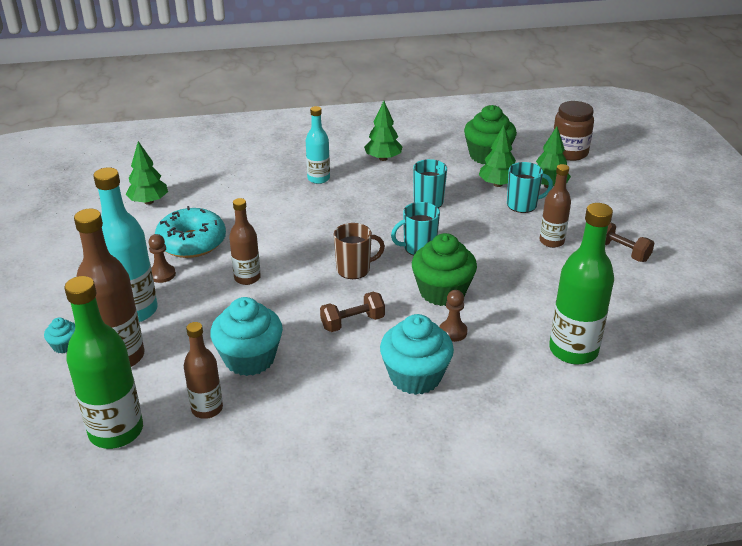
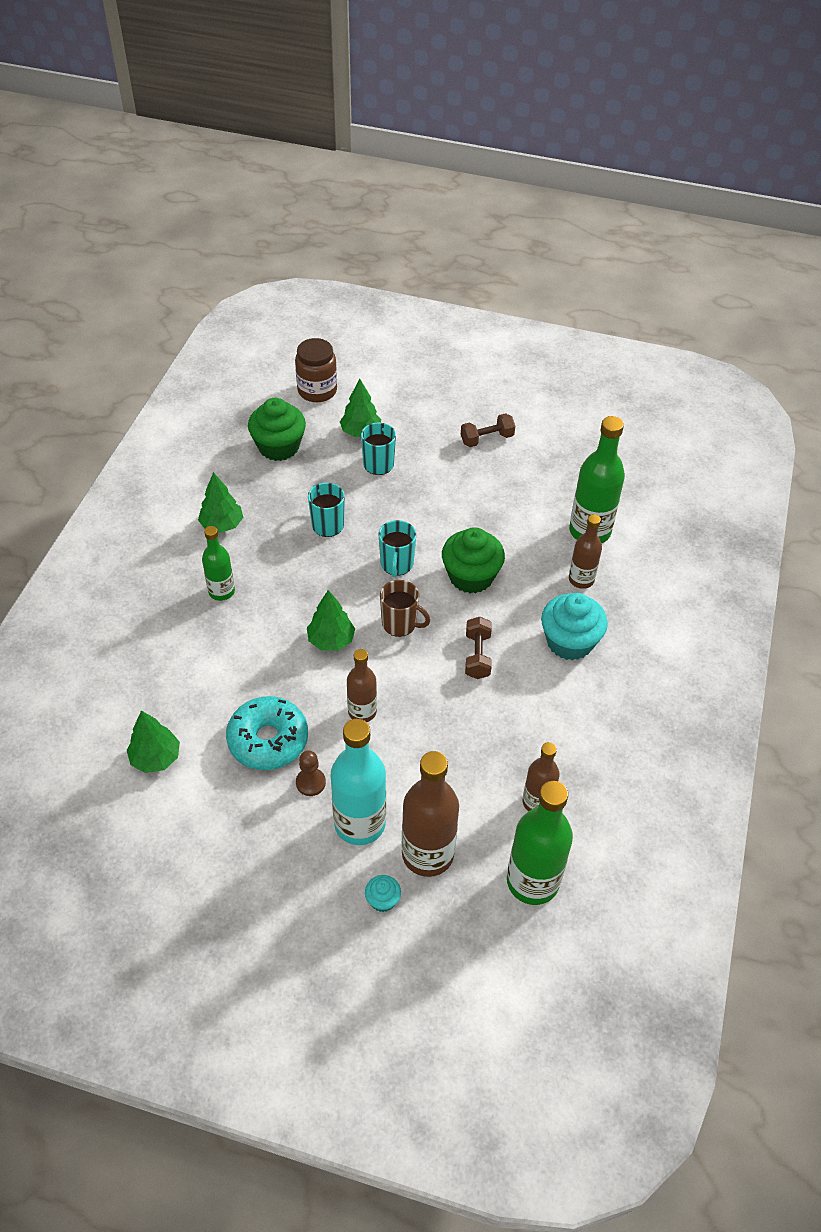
camera: 65 degrees left, 15 degrees up
turquoise cupcake [210,297,283,376] -> none
turquoise bottle [306,106,330,184] -> green bottle [202,526,235,601]
brown mug [334,223,385,279] -> brown mug turned 105 degrees clockwise [380,580,430,637]
brown pawn [439,290,468,342] -> none
green tree [479,125,516,187] -> green tree moved to [307,590,355,651]
brown bottle [540,164,571,248] -> brown bottle moved to [569,514,602,589]

